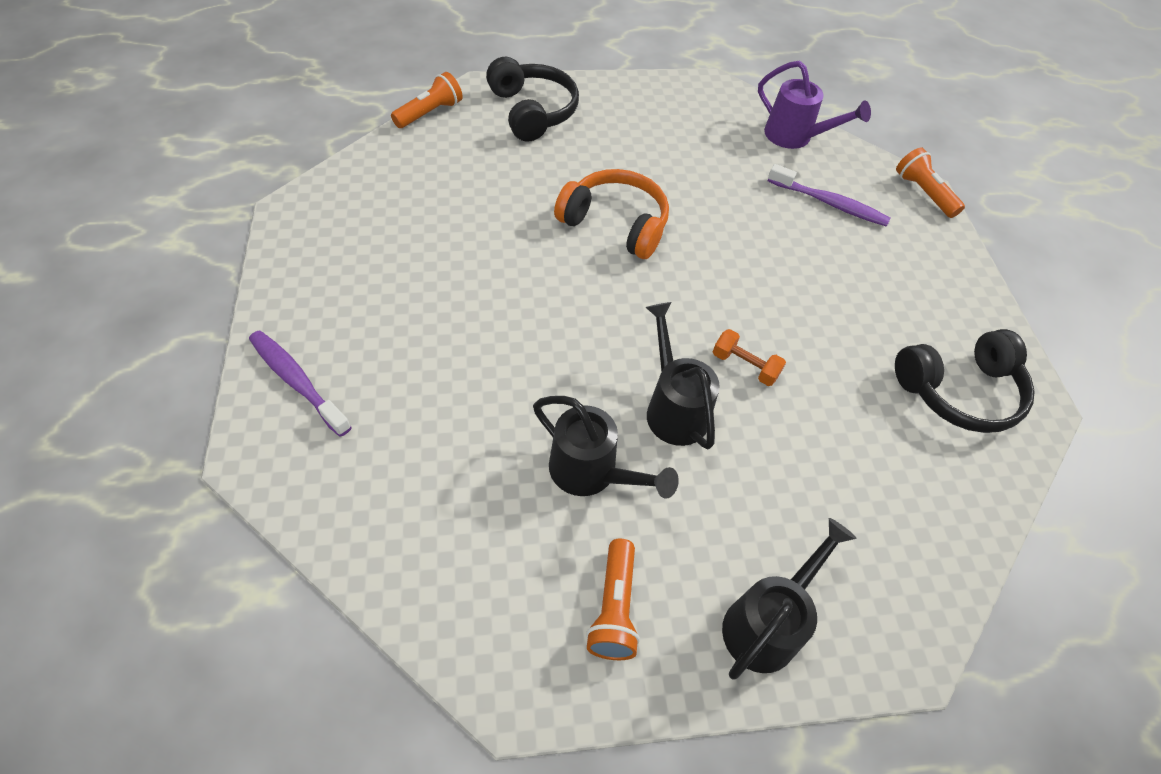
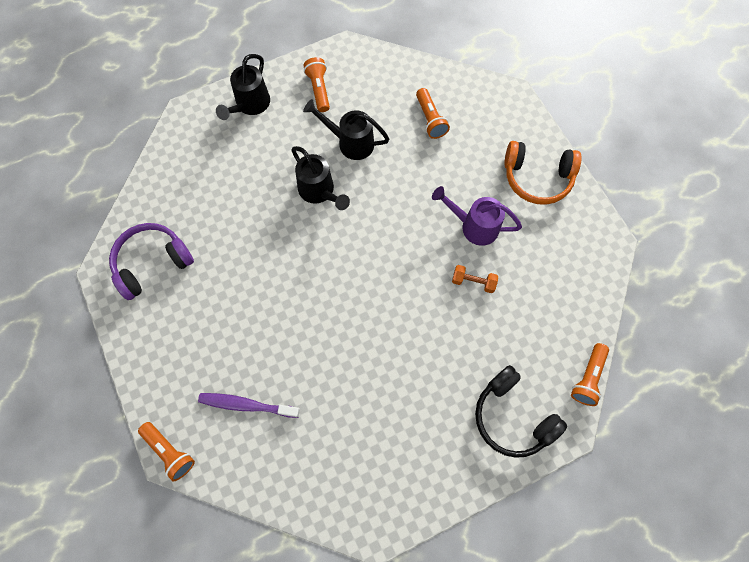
camera: 165 degrees right, 15 degrees up
purple toothbrush [249,330,352,437] -> none
orange headphones [554,169,669,259] -> orange headphones moved to [504,141,582,205]
orange dumbbell [713,329,786,386] -> orange dumbbell moved to [452,265,498,293]
purple watering can [758,61,871,149] -> purple watering can moved to [432,186,522,246]
black headphones [895,329,1034,433] -> purple headphones [109,223,194,300]
none -> orange flashlight [416,88,450,139]

